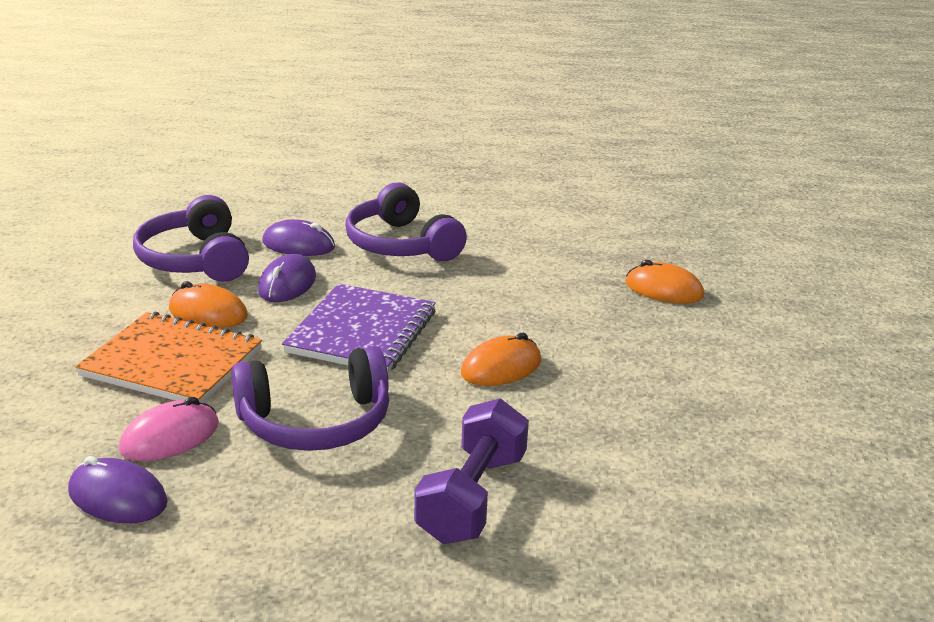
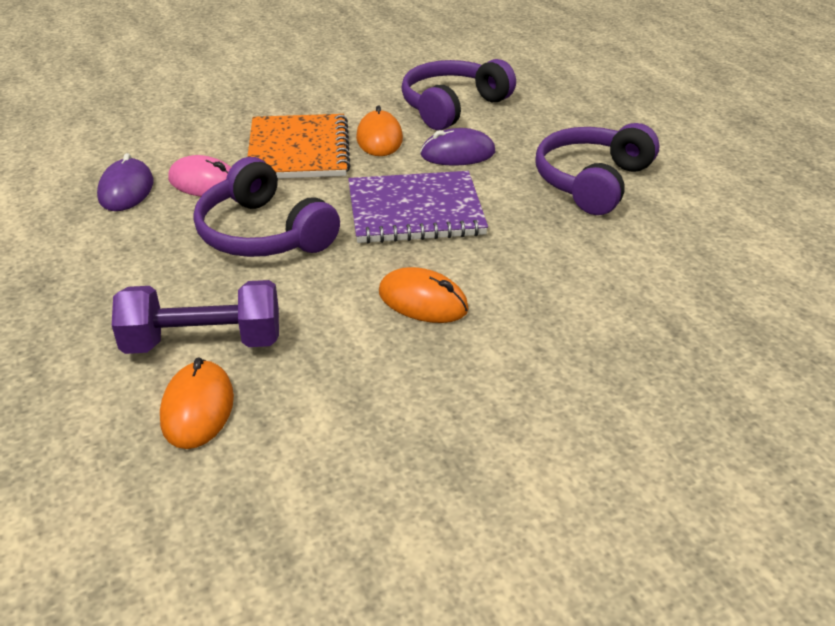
camera: 65 degrees right, 10 degrees up
purple mouse [262,219,335,256] -> none
orange mouse [625,260,704,304] -> orange mouse moved to [160,358,234,449]

